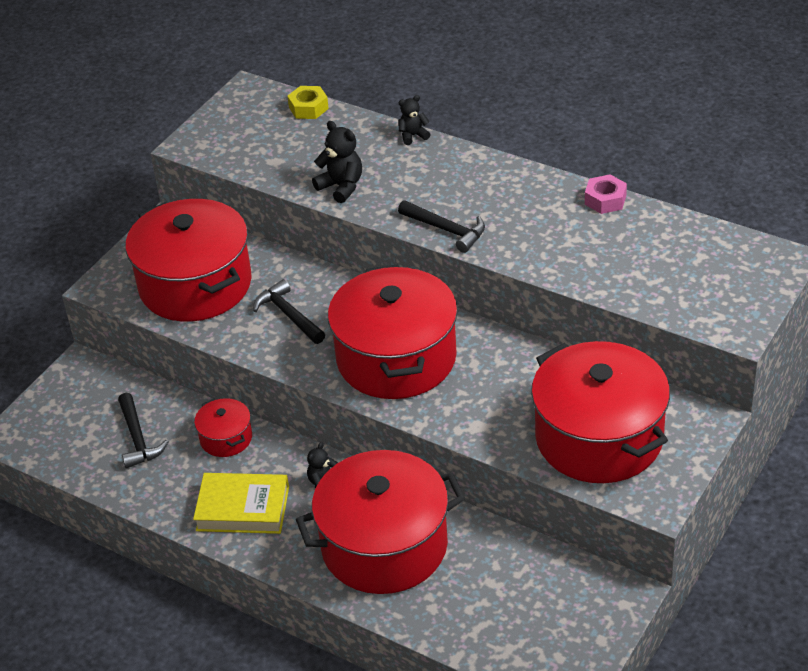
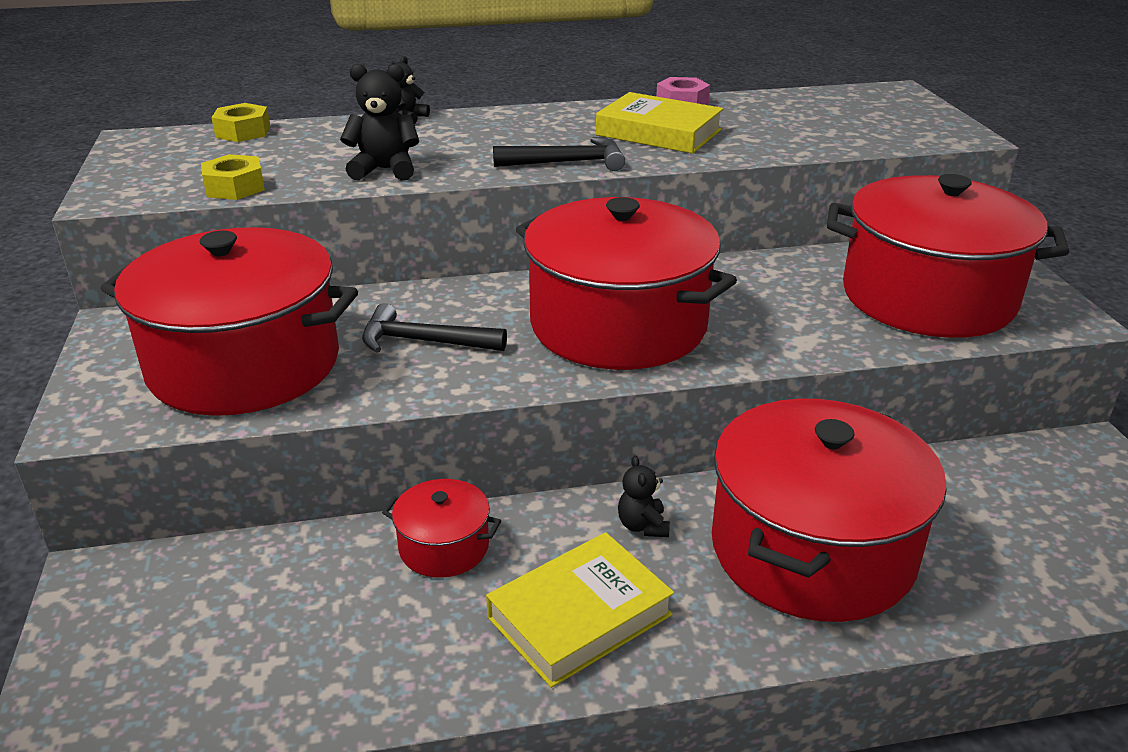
camera: 45 degrees left, 10 degrees down
black hammer [118,393,168,468] -> none
none -> yellow nut [201,154,265,200]
none -> yellow book [596,92,724,154]

